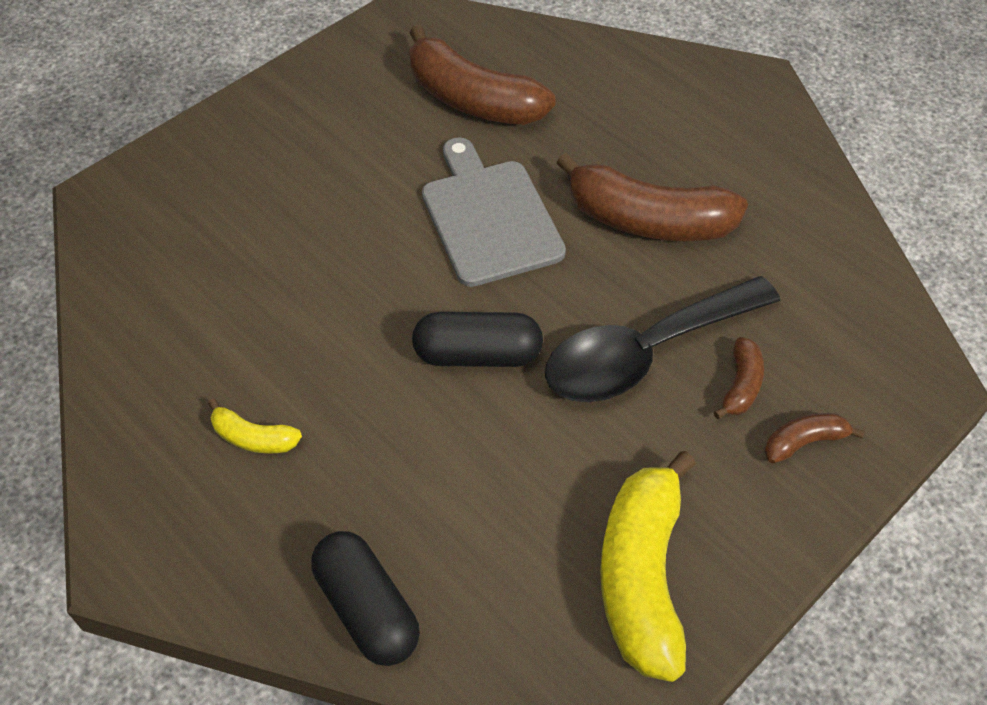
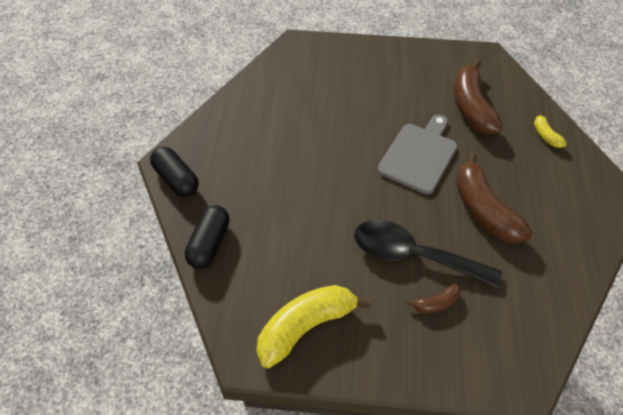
camera: 50 degrees right, 0 degrees up
yellow banana [208,399,302,453] -> yellow banana moved to [534,112,567,148]
black capsule [412,312,543,367] -> black capsule moved to [150,147,199,197]
brown banana [765,413,865,463] -> none

